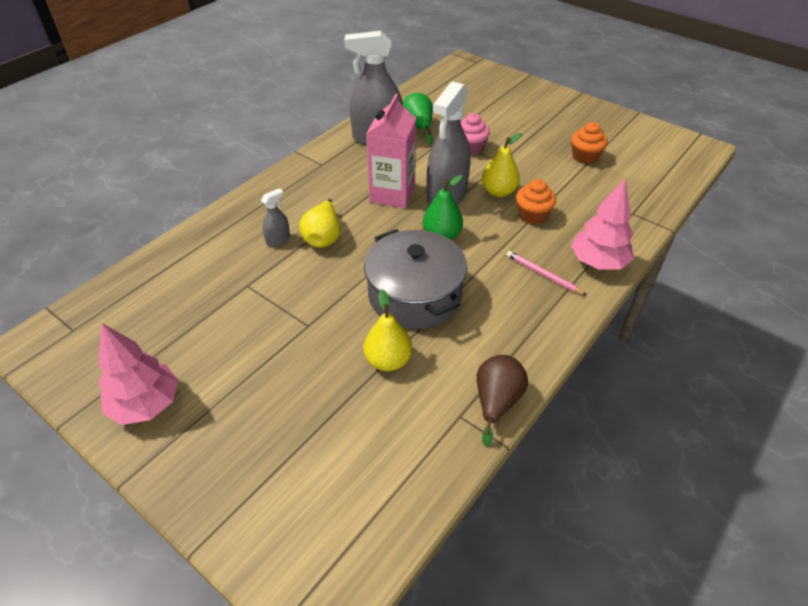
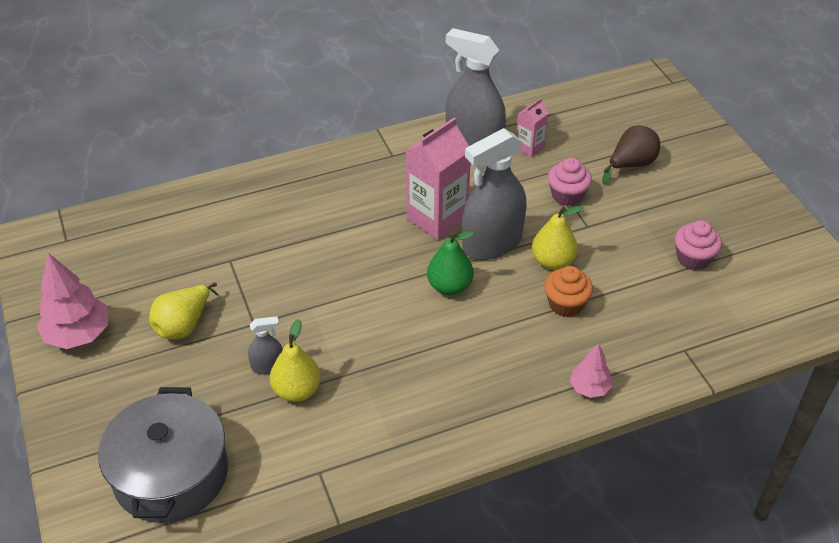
camera: 30 degrees right, 0 degrees up
grey spray bottle [261,188,290,247] -> grey spray bottle moved to [248,316,283,374]
yellow pear [299,199,340,248] -> yellow pear moved to [149,282,219,339]
grey pot [364,229,467,329] -> grey pot moved to [98,387,228,523]
green pear [403,93,433,145] -> pink carton [516,98,549,157]
brown pear [477,355,528,447] -> brown pear moved to [602,125,660,185]
pink pencil [506,251,586,295] -> none
orange cupcake [571,122,608,164] -> pink cupcake [675,220,722,271]
pink tree [571,179,634,270] -> pink tree [570,343,612,398], size x0.58

